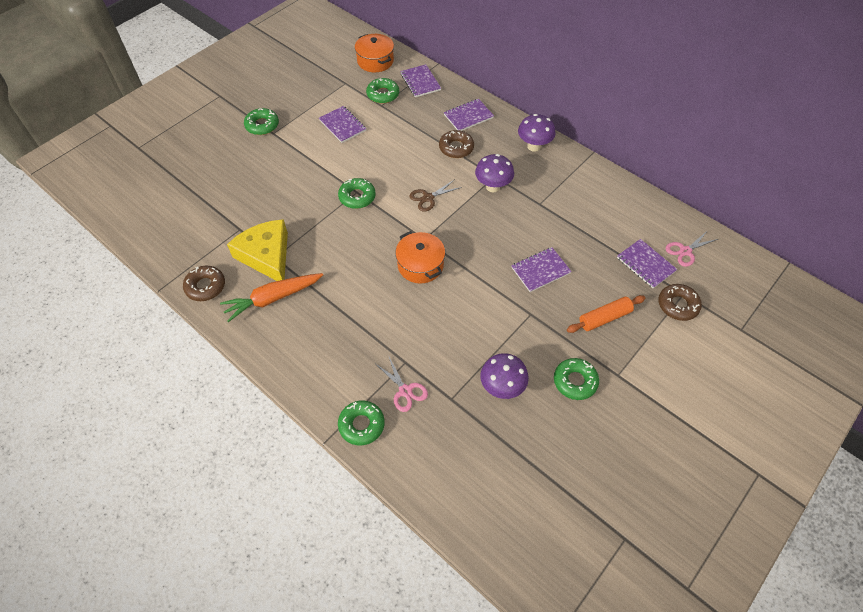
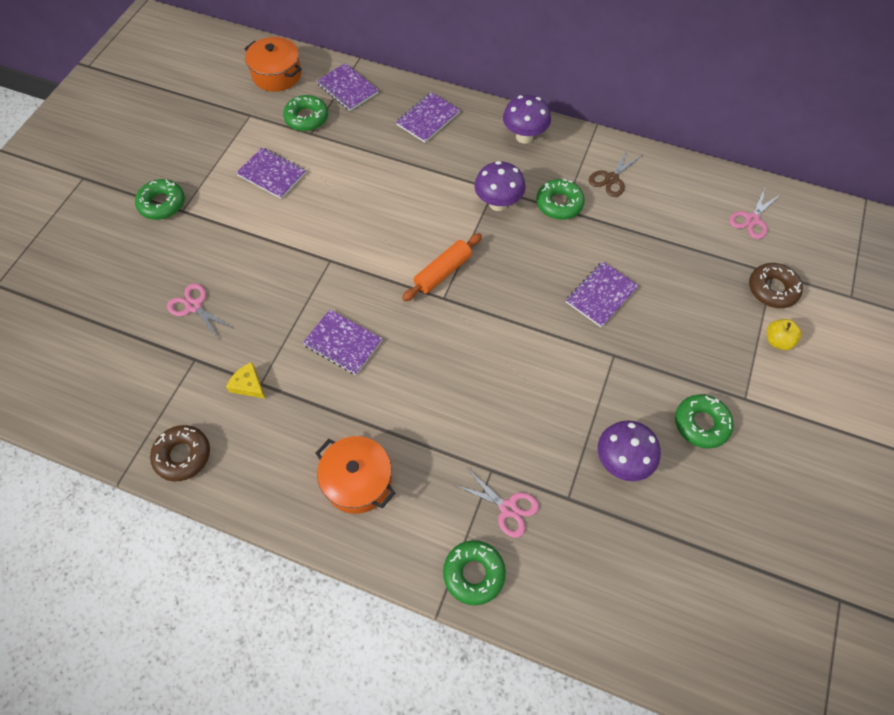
camera: 20 degrees left, 5 degrees up
orange carrot [220,273,323,322] -> none
yellow cheese [227,219,288,281] -> yellow cheese [226,362,266,399], size x0.42
green donut [338,178,376,209] -> green donut moved to [536,179,585,220]
orange pot [395,231,445,283] -> orange pot moved to [316,436,395,514]
brown scissors [410,179,462,212] -> brown scissors moved to [589,149,642,197]
brown donut [439,130,474,158] -> none
orange rolling pin [567,295,645,333] -> orange rolling pin moved to [402,233,482,301]
purple notebook [617,239,677,288] -> purple notebook moved to [303,309,382,375]
none -> pink scissors [167,283,233,340]
none -> yellow apple [767,319,802,350]

